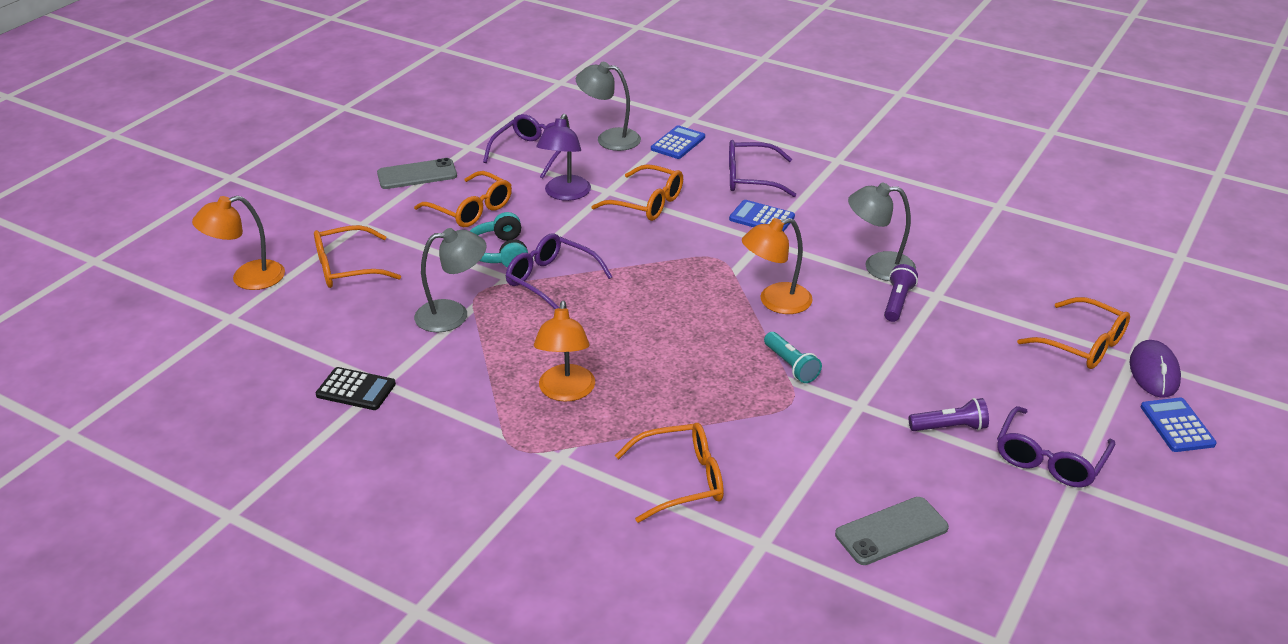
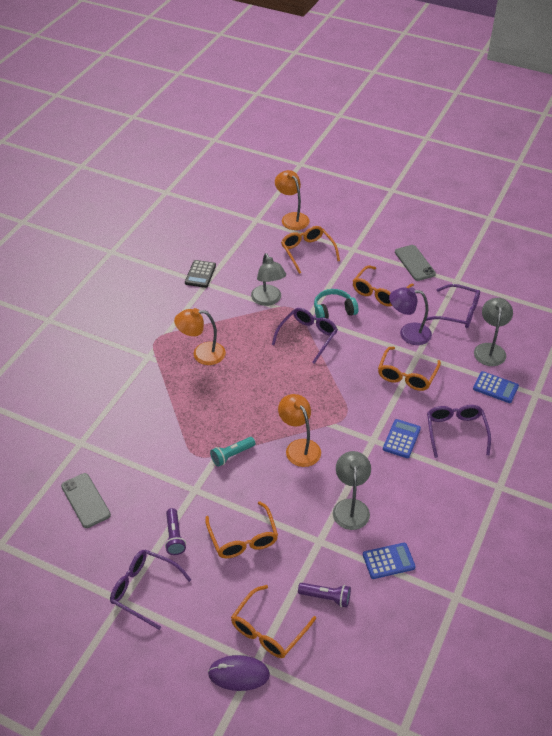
camera: 85 degrees right, 10 degrees up
orange glasses [615,423,724,523] -> orange glasses moved to [205,501,278,558]
purple flashlight [884,264,918,322] -> purple flashlight moved to [298,583,351,607]
blue calculator [1141,397,1217,452] -> blue calculator moved to [363,543,416,579]

